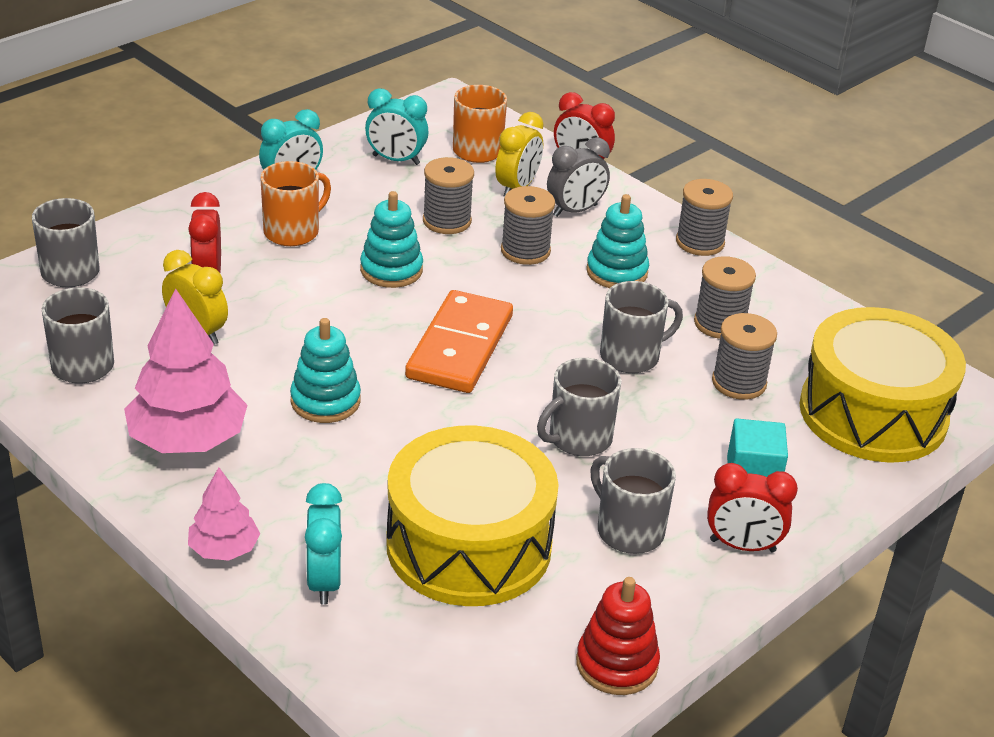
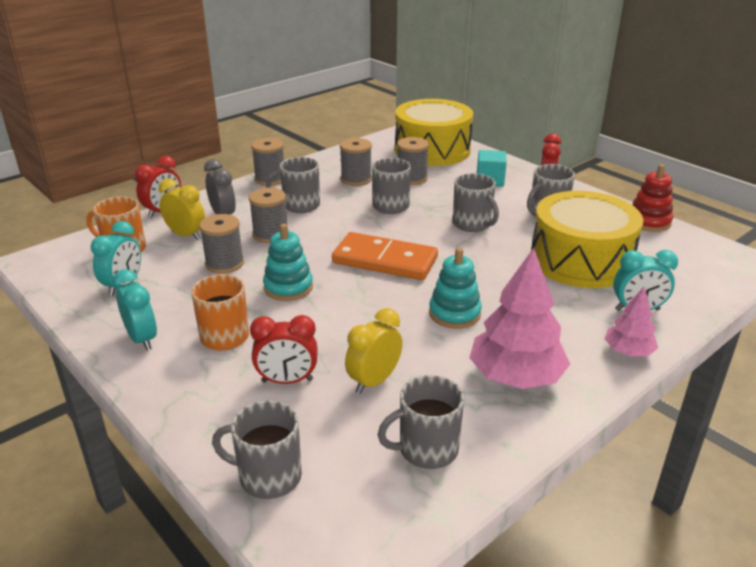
camera: 85 degrees left, 5 degrees down
turquoise stacking toy [586,194,649,288] -> grey mug [266,157,320,213]

